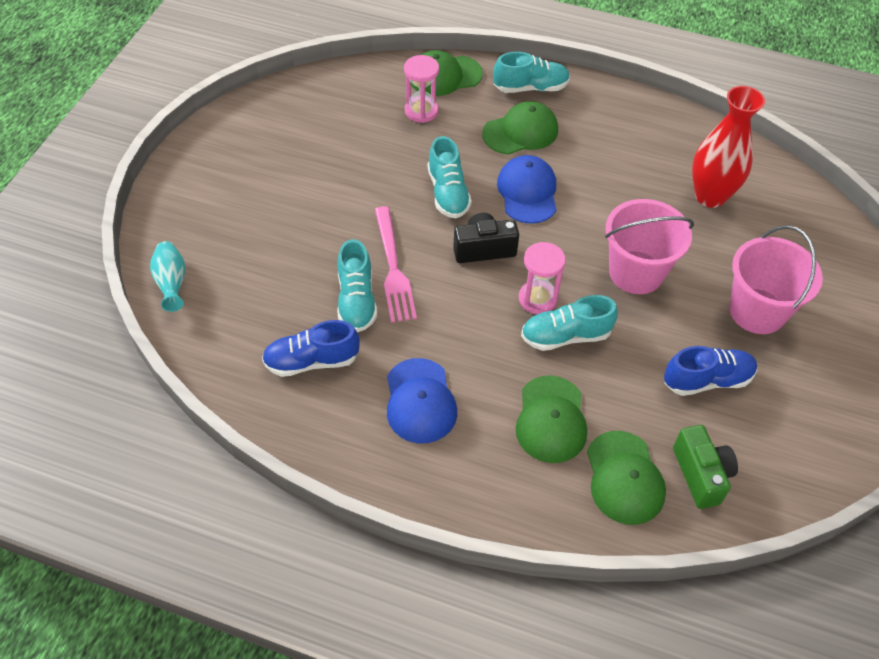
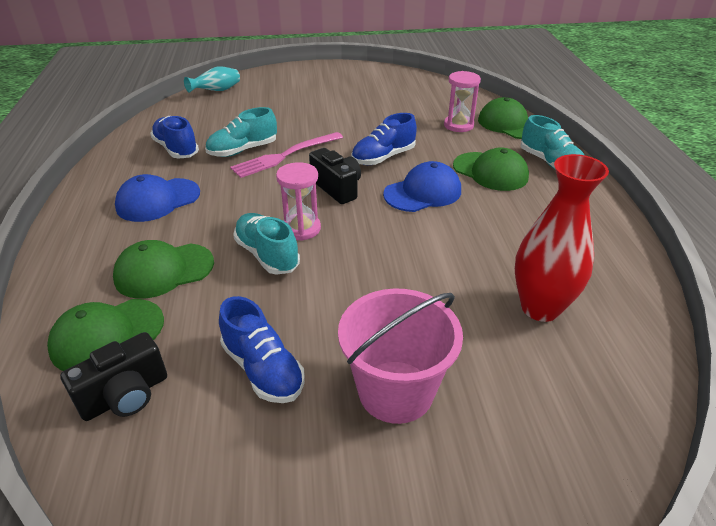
camera: 65 degrees right, 15 degrees down
turquoise shoe [428,136,472,218] -> blue shoe [351,113,417,165]
pink bucket [605,199,694,294] -> none
green camera [673,425,738,509] -> black camera [60,332,167,421]

